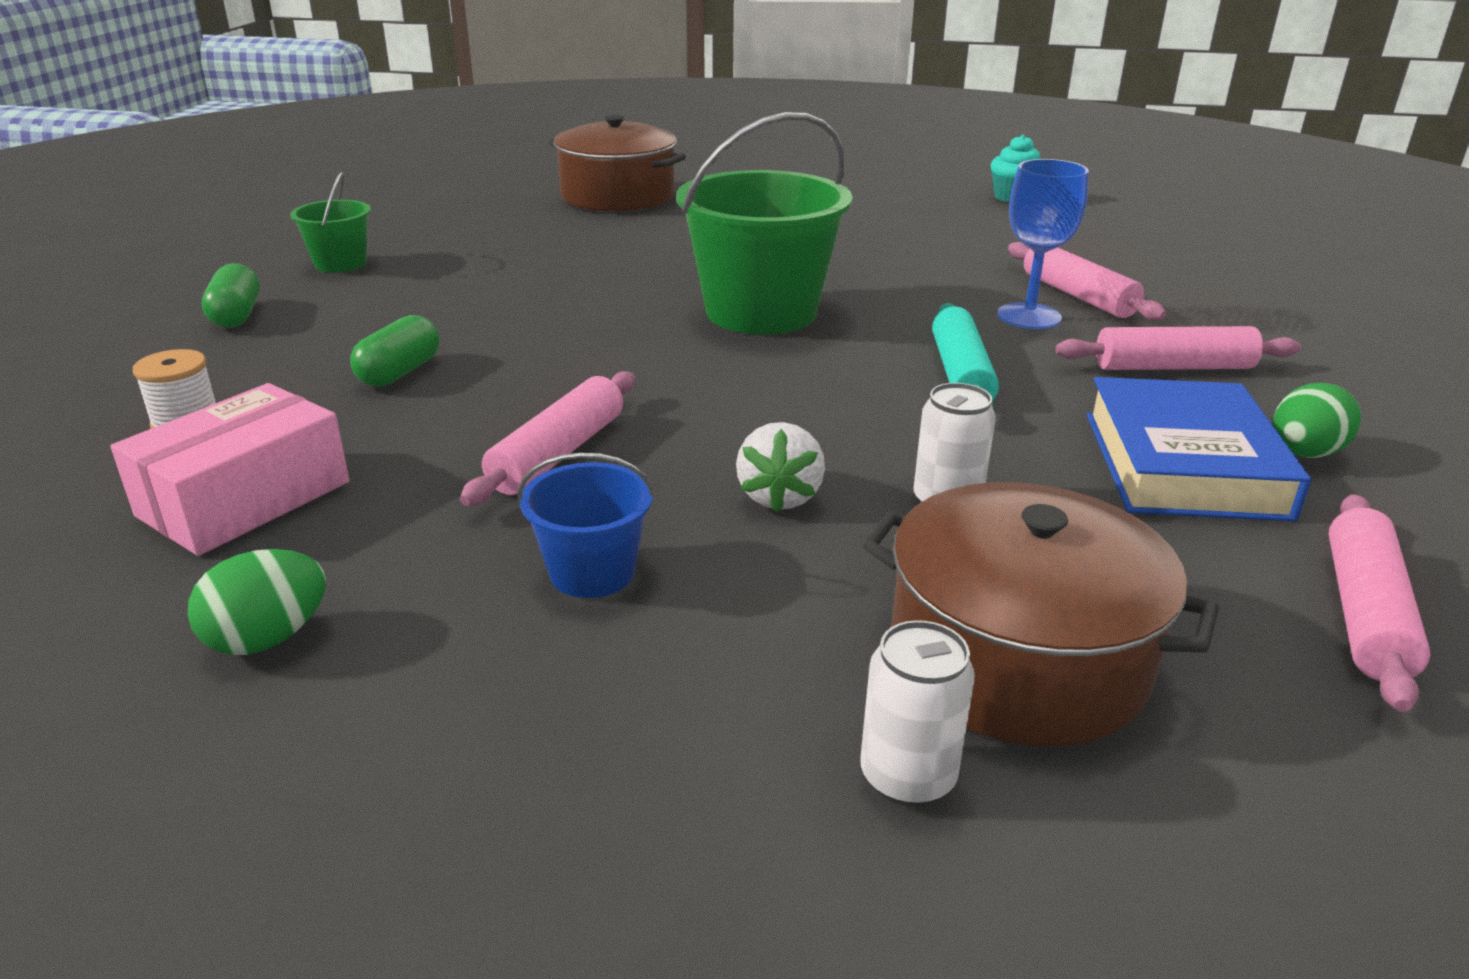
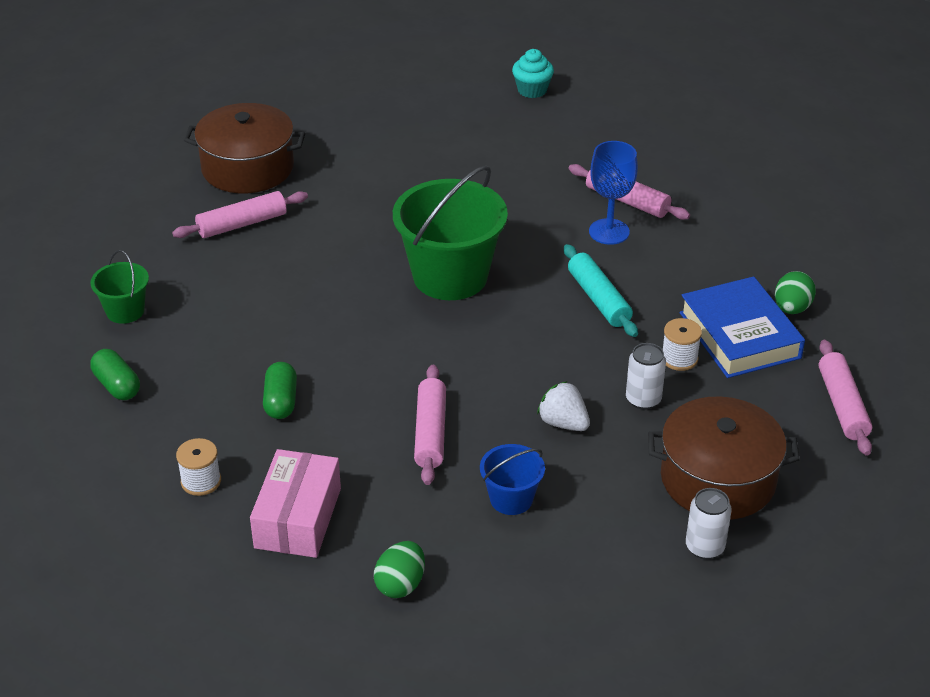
camera: 25 degrees left, 10 degrees up
white strawberry [736,422,825,513] -> white strawberry turned 150 degrees clockwise [537,381,590,431]
pink rolling pin [1055,326,1301,370] -> pink rolling pin moved to [172,191,308,238]
none -> white spool [663,318,702,371]

